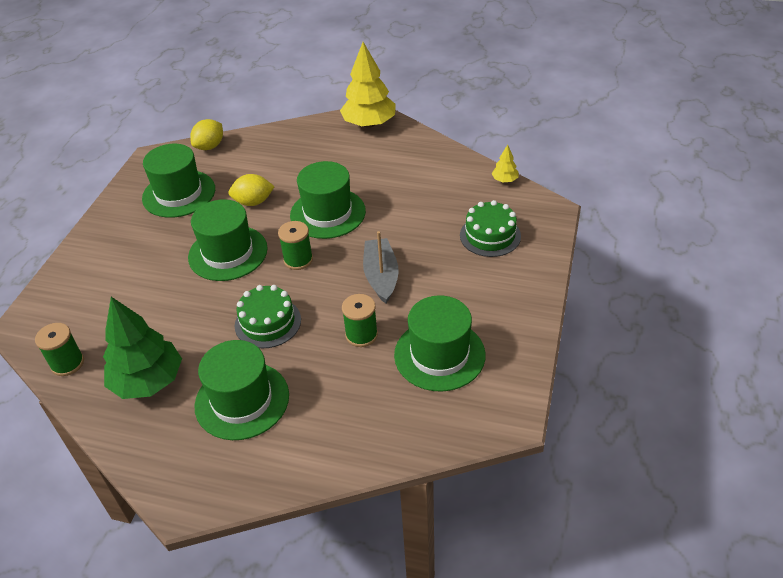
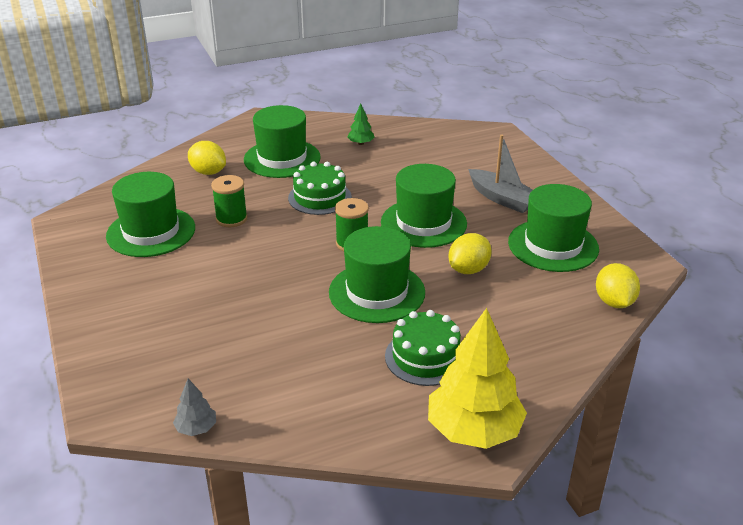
camera: 140 degrees right, 10 degrees down
green spool [35,323,84,376] -> none
green tree [103,297,182,399] -> green tree [347,104,375,145], size x0.44
grey boat [363,231,399,304] -> grey boat moved to [468,135,533,213]
green cake [460,200,521,257] -> green cake moved to [385,310,461,386]
yellow tree [492,144,519,182] -> grey tree [173,379,216,436]
none -> yellow lemon [188,141,226,175]

